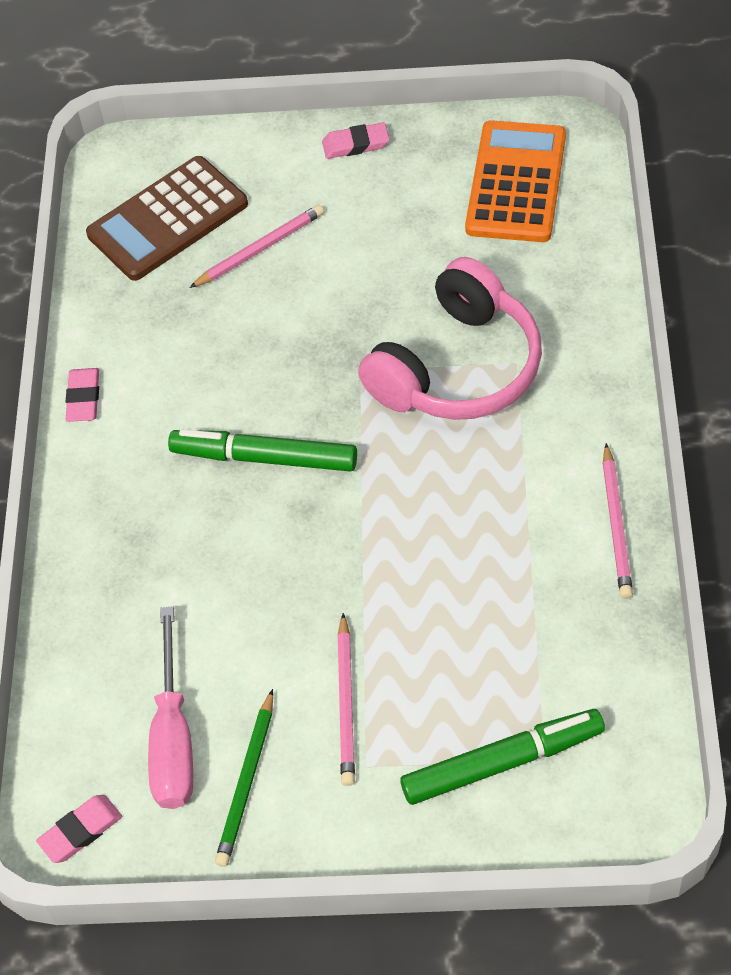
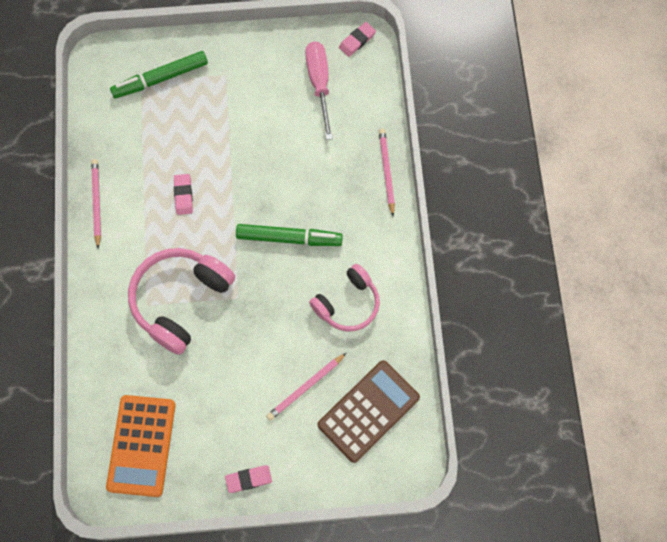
camera: 170 degrees right, 15 degrees up
pink eraser [66,368,99,422] -> pink eraser moved to [174,174,193,215]
green pencil [215,689,273,867] -> none
pink pencil [337,613,355,786] -> pink pencil moved to [379,129,395,216]
none -> pink headphones [309,264,380,332]

